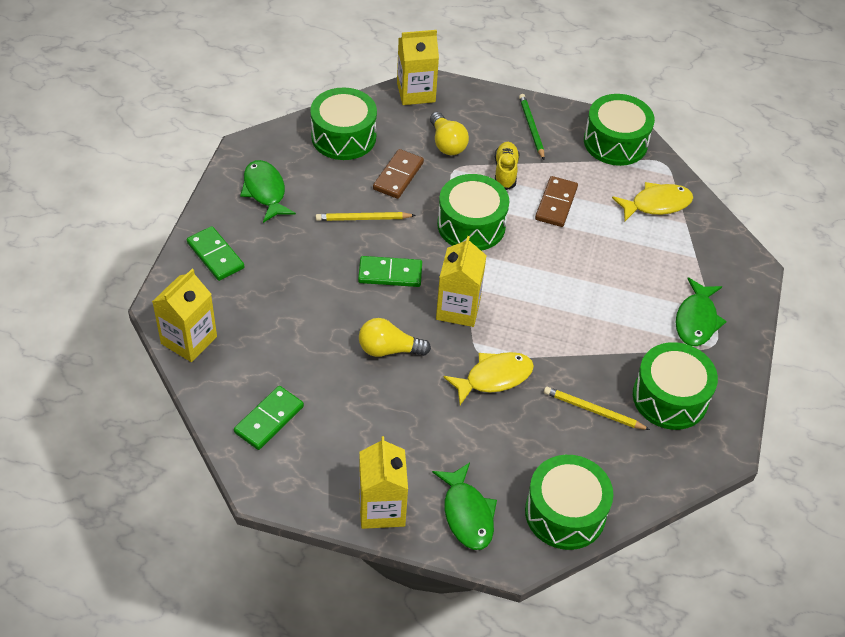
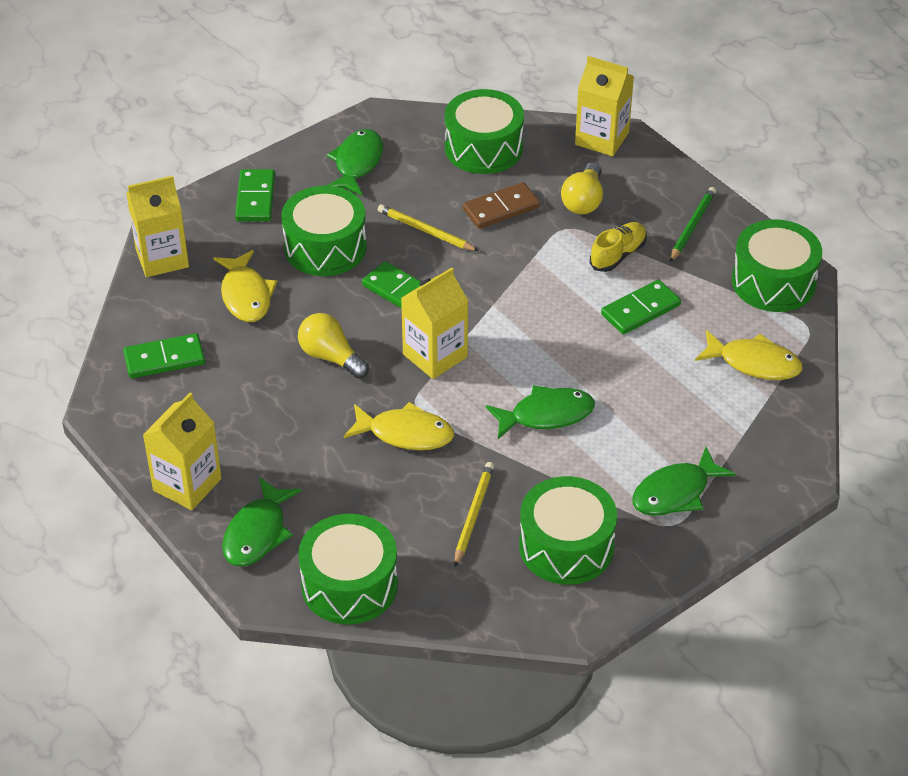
camera: 40 degrees right, 5 degrees down
green drum [437,174,510,251] -> green drum moved to [281,186,367,276]
brown domino [535,176,578,227] -> green domino [601,279,681,334]
yellow pencil [544,387,650,430] -> yellow pencil turned 45 degrees clockwise [454,462,494,567]
none -> yellow fish [213,250,277,322]
none -> green fish [486,385,595,439]

